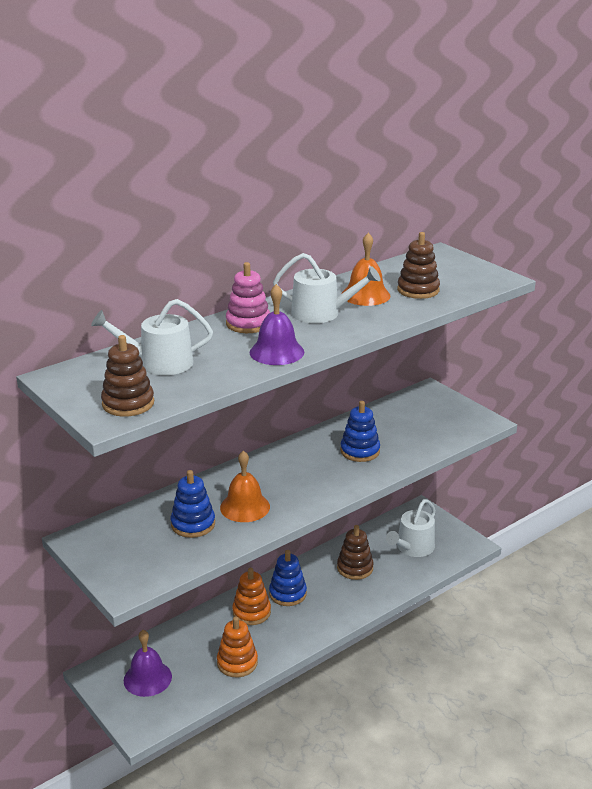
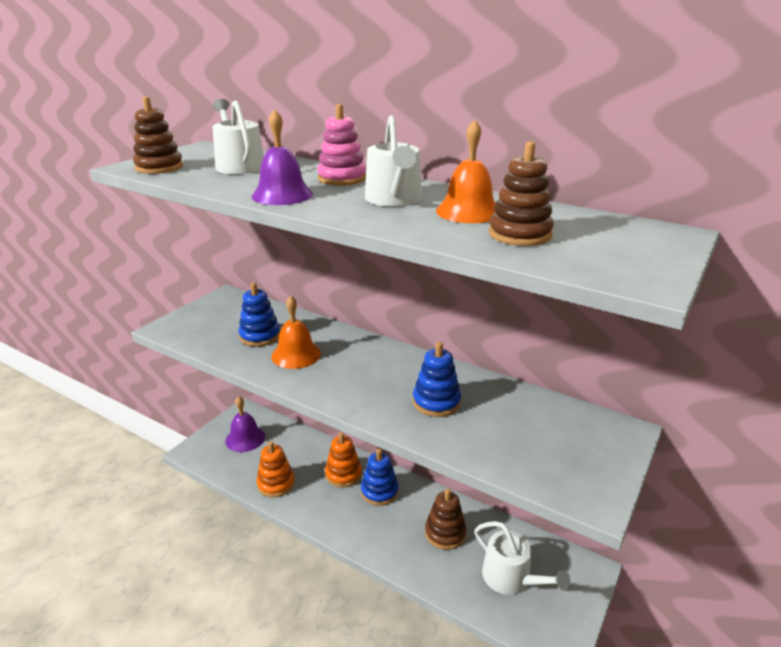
camera: 70 degrees right, 0 degrees up
white watering can [386,499,436,557] -> white watering can turned 150 degrees counterclockwise [475,521,570,595]

